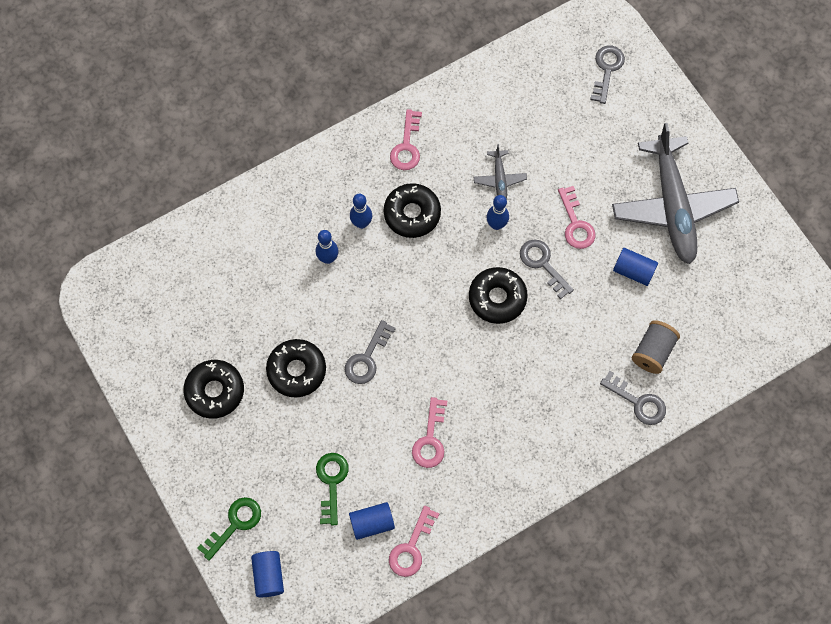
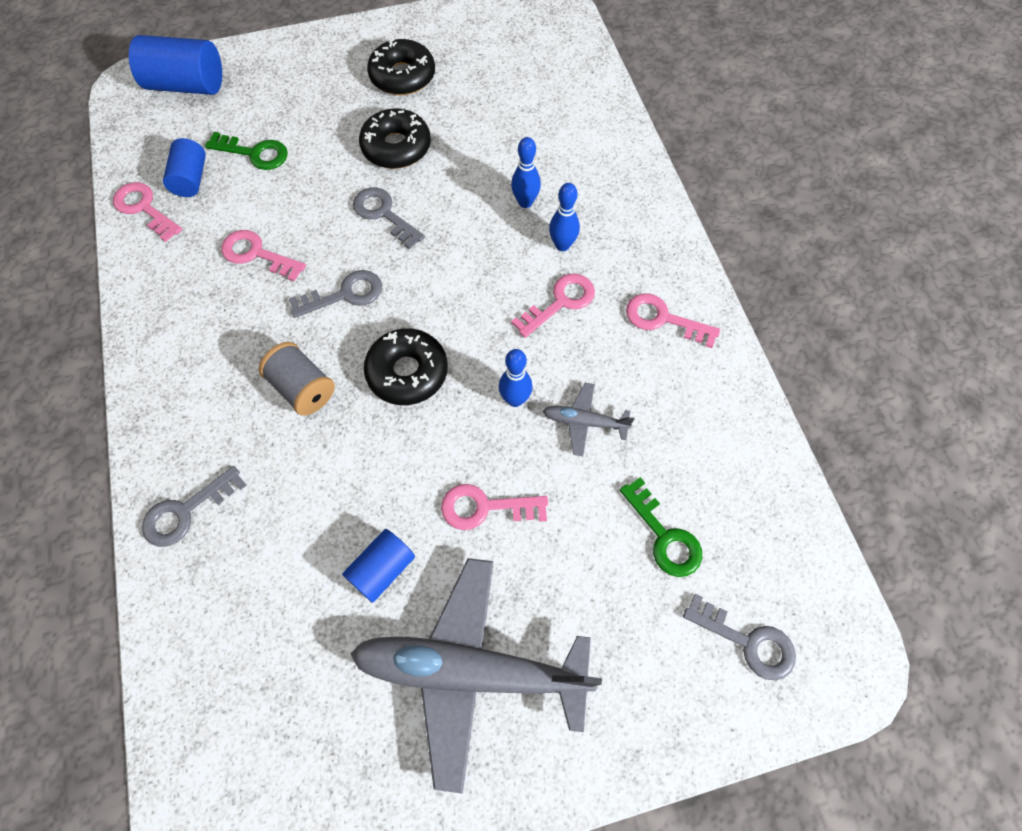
camera: 105 degrees right, 5 degrees down
green key [197,497,261,561] -> green key moved to [620,477,702,577]
blue cylinder [251,551,284,597] -> blue cylinder [129,35,222,95], size x1.61
black donut [384,183,441,238] -> pink key [511,274,595,338]
grey key [520,239,574,299] -> grey key moved to [289,270,382,318]
grey spool [632,320,680,374] -> grey spool moved to [259,342,335,416]

